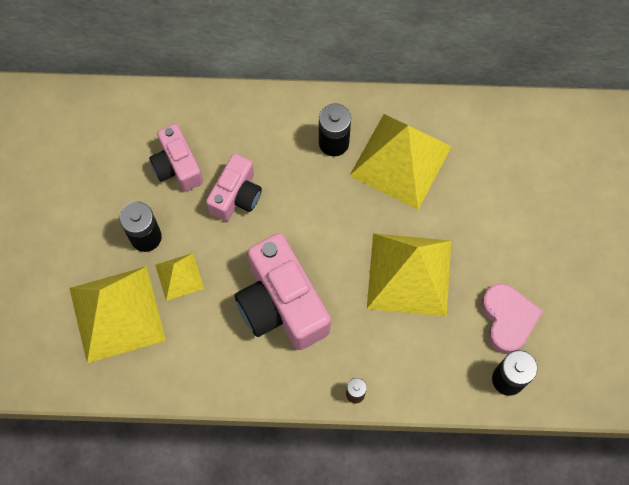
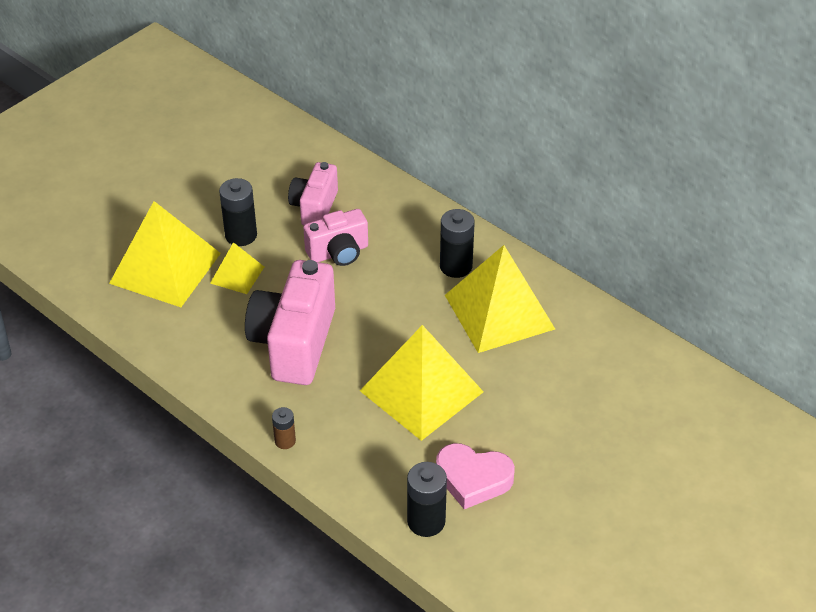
camera: 40 degrees right, 25 degrees down
pink heart [482,284,543,354] -> pink heart turned 75 degrees clockwise [436,443,515,509]

